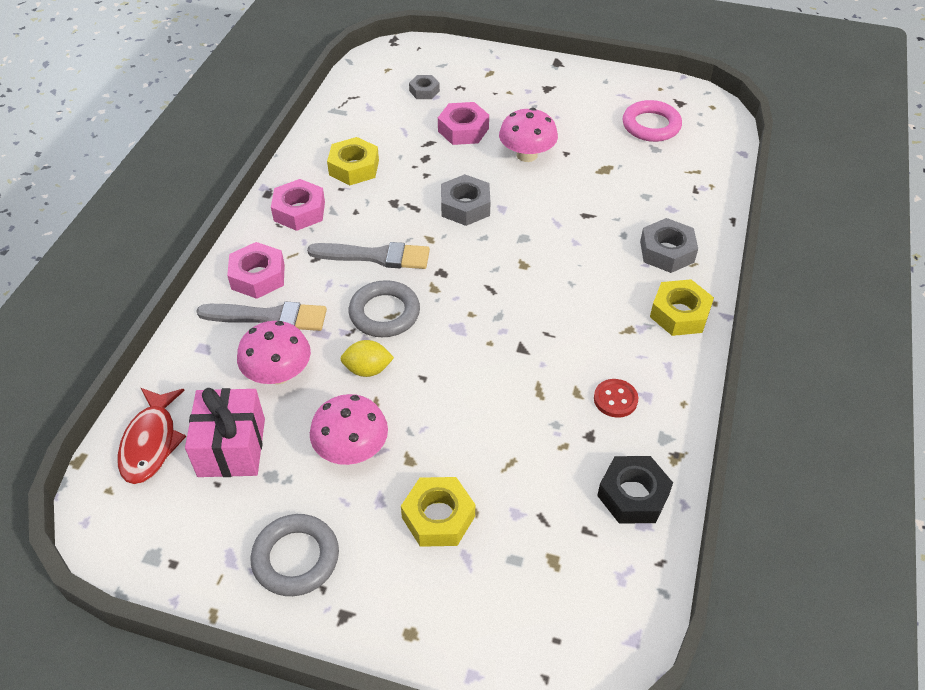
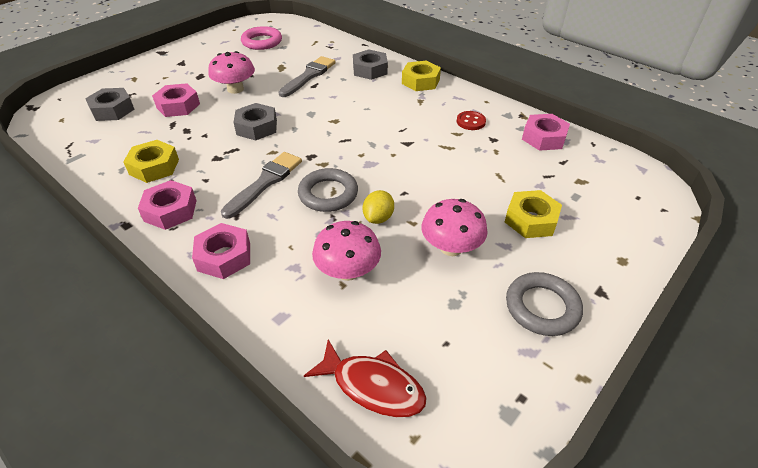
camera: 65 degrees left, 5 degrees down
pink gift [185,388,265,477] -> none
grey brush [196,302,327,331] -> grey brush moved to [278,56,336,97]
grey nut [409,75,440,99] -> grey nut [85,88,135,121], size x1.62
black nut [597,456,673,524] -> pink nut [522,114,570,151]

